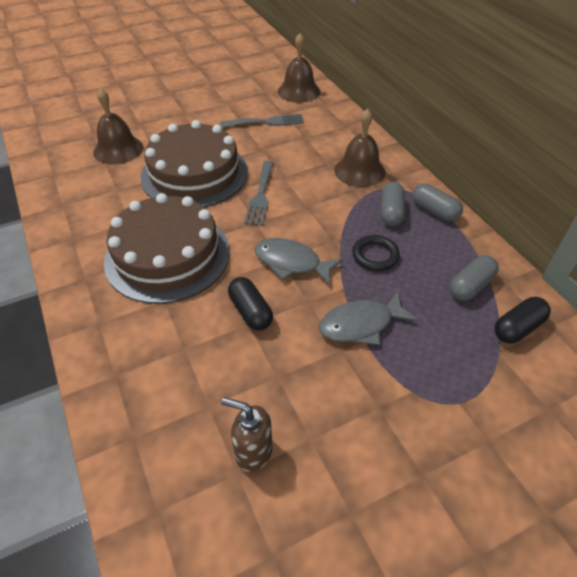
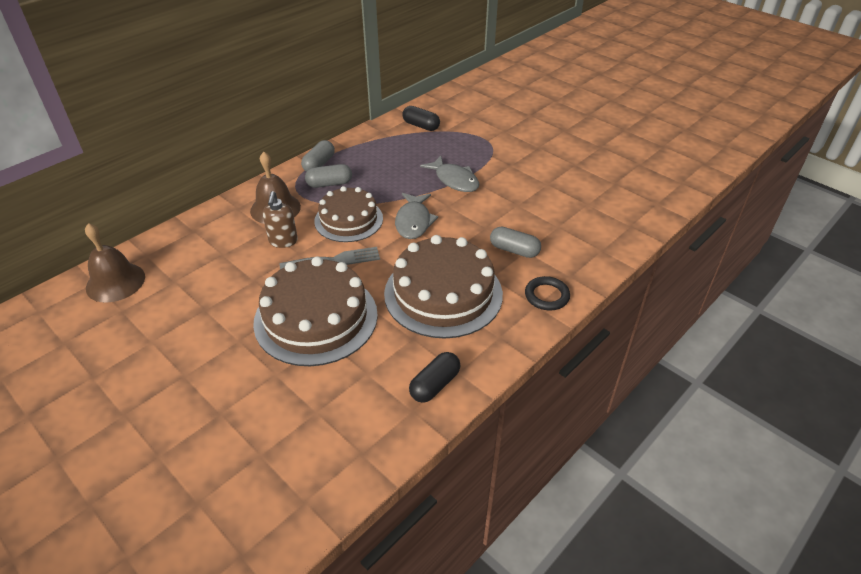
camera: 110 degrees left, 5 degrees down
brown bell [93,88,143,164] -> none
grey fork [220,114,304,128] -> none
brown soap dispenser [221,397,273,472] -> brown soap dispenser moved to [263,191,298,248]
black capsule [228,277,273,330] -> black capsule moved to [409,352,460,403]
black ring [352,235,400,271] -> black ring moved to [525,276,570,310]
grey capsule [450,255,499,301] -> grey capsule moved to [490,227,541,258]
none -> brown cake [314,186,383,242]

